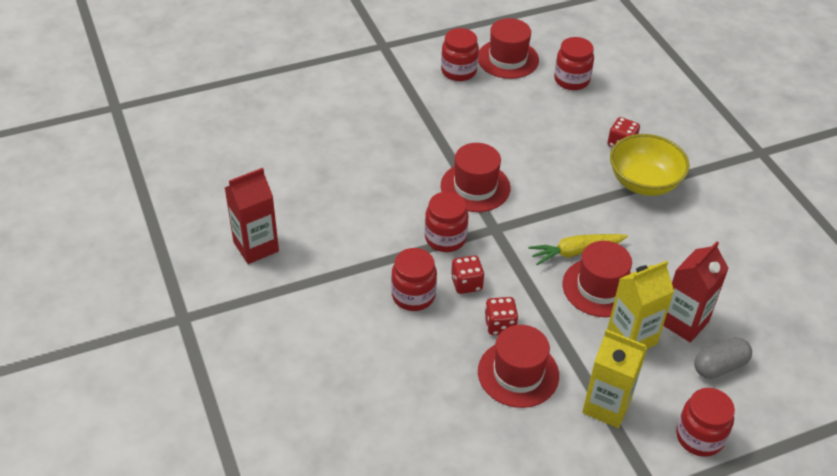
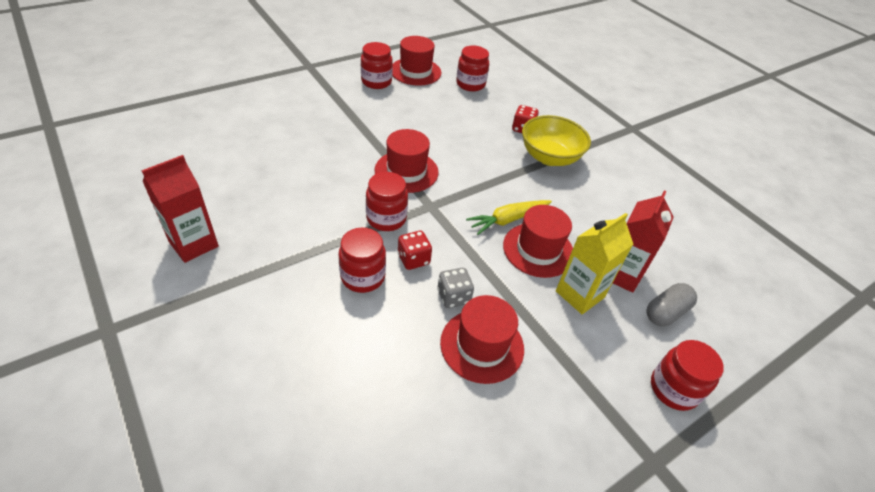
camera: 15 degrees left, 0 degrees up
red dice [484,297,518,335] -> grey dice [437,268,474,308]
yellow carton [582,329,647,428] -> none

